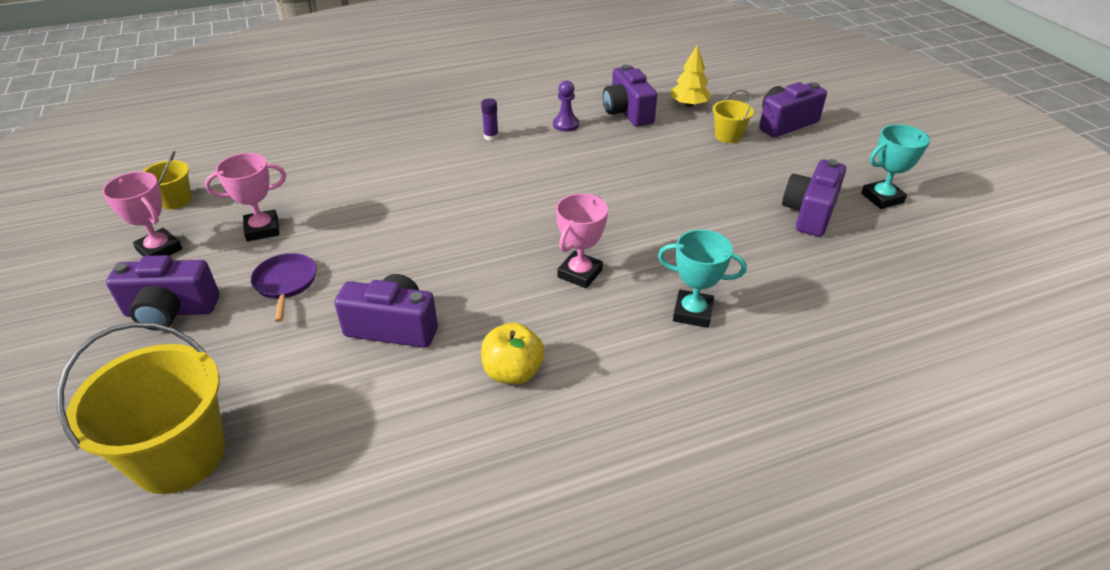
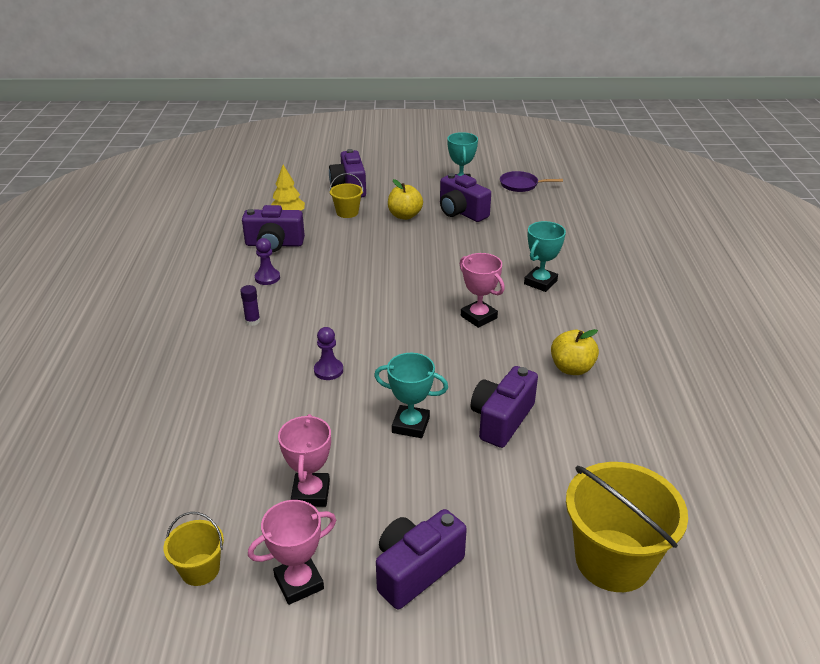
camera: 70 degrees left, 5 degrees down
purple camera [106,255,220,330] -> purple camera turned 150 degrees counterclockwise [376,509,467,609]
purple pan [251,253,317,322] -> purple pan moved to [500,171,563,192]
none -> purple pawn [314,327,343,380]
none -> turquoise trophy [374,353,448,438]
none -> yellow apple [388,179,423,220]

